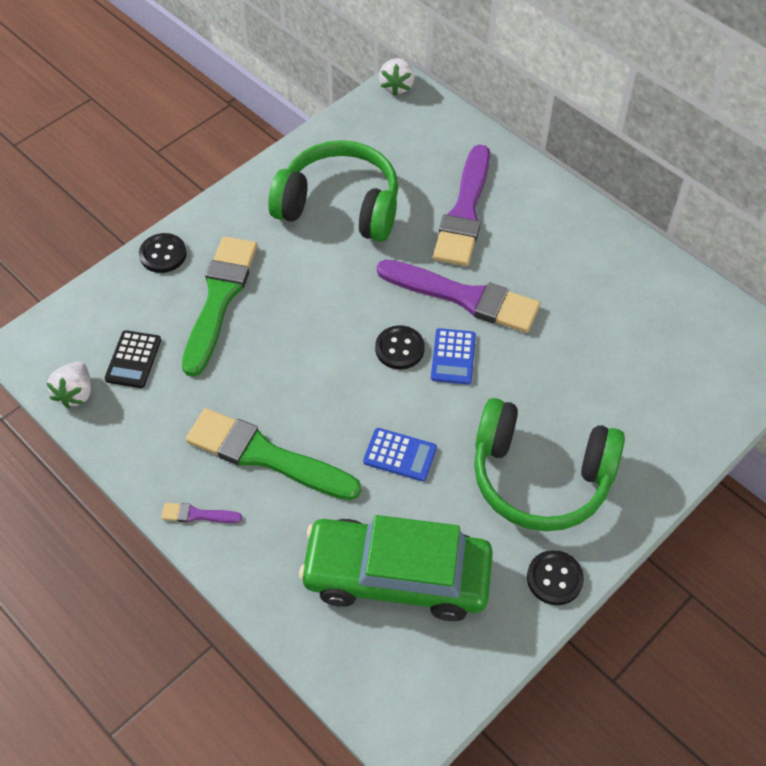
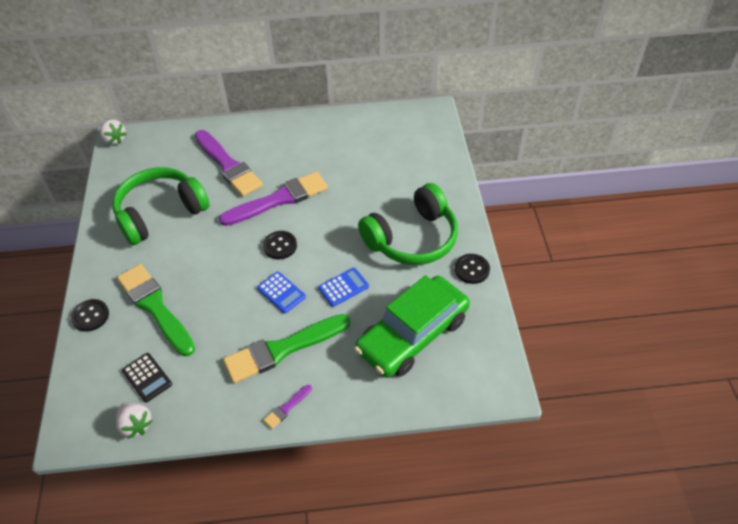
camera: 50 degrees left, 5 degrees down
blue calculator [431,328,476,385] -> blue calculator moved to [257,272,306,313]

